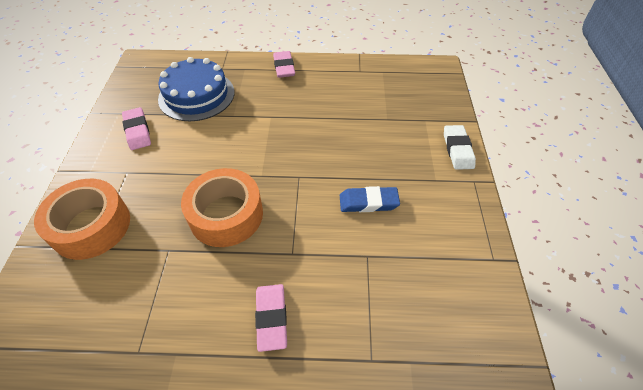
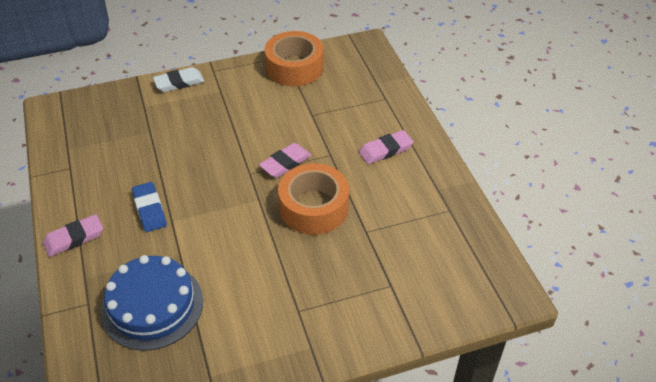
camera: 110 degrees left, 5 degrees down
orange tape [34,179,130,260] -> orange tape moved to [264,31,324,86]
pink eraser [122,107,151,150] -> pink eraser moved to [259,143,311,178]
blue eraser [340,186,400,212] -> blue eraser moved to [132,182,167,232]

